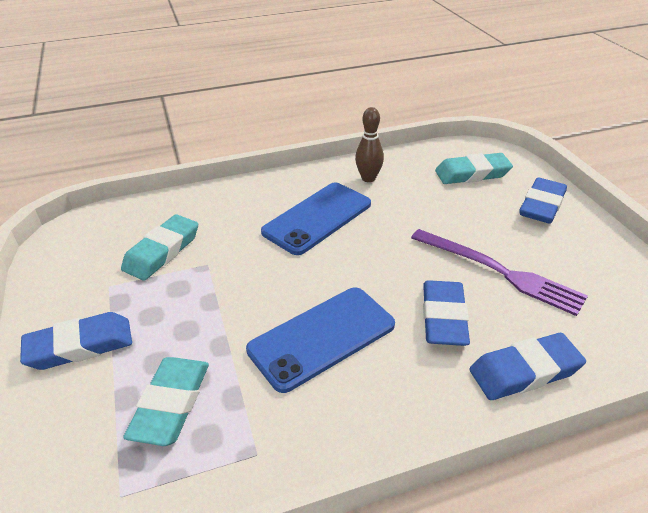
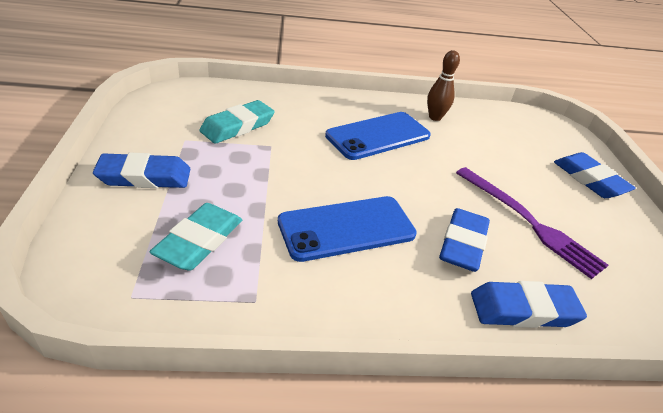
camera: 10 degrees right, 0 degrees up
turquoise eraser [435,153,513,184] -> none
blue eraser [520,177,567,224] -> blue eraser turned 75 degrees counterclockwise [554,152,636,198]

